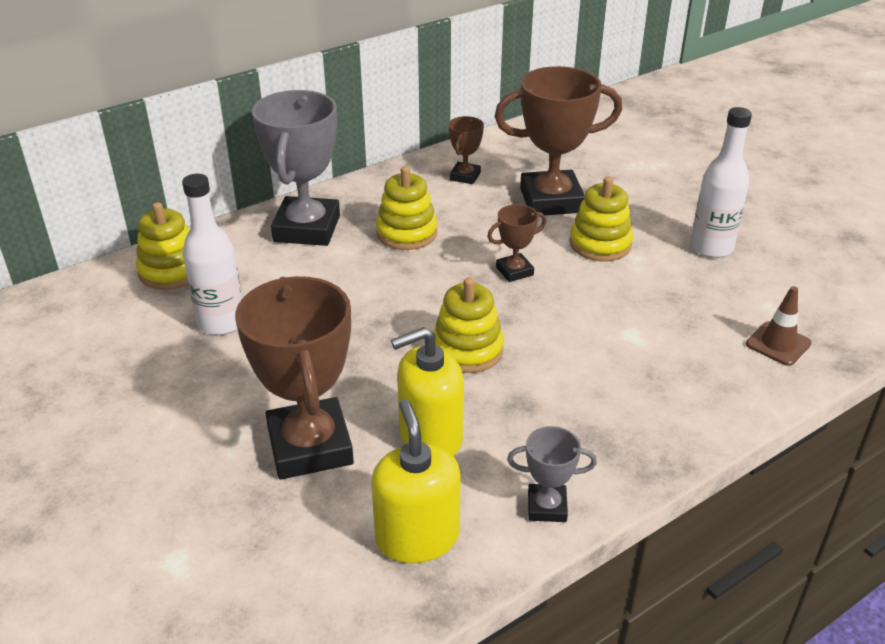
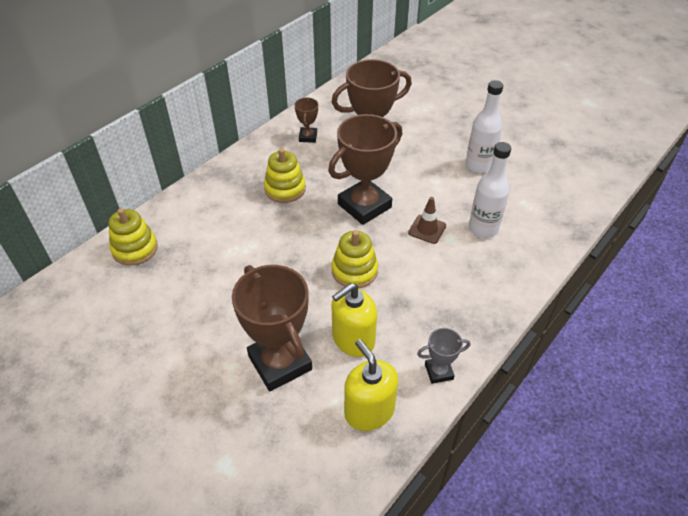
camera: 15 degrees left, 10 degrees up
white bottle [182,174,242,335] -> white bottle moved to [469,142,511,238]
grey trophy [252,90,340,246] -> none
brown trophy [487,204,547,282] -> brown trophy [328,114,402,225], size x2.10
yellow stacking toy [569,177,633,261] -> none
brown traffic cone [746,286,812,366] -> brown traffic cone moved to [408,197,446,244]

